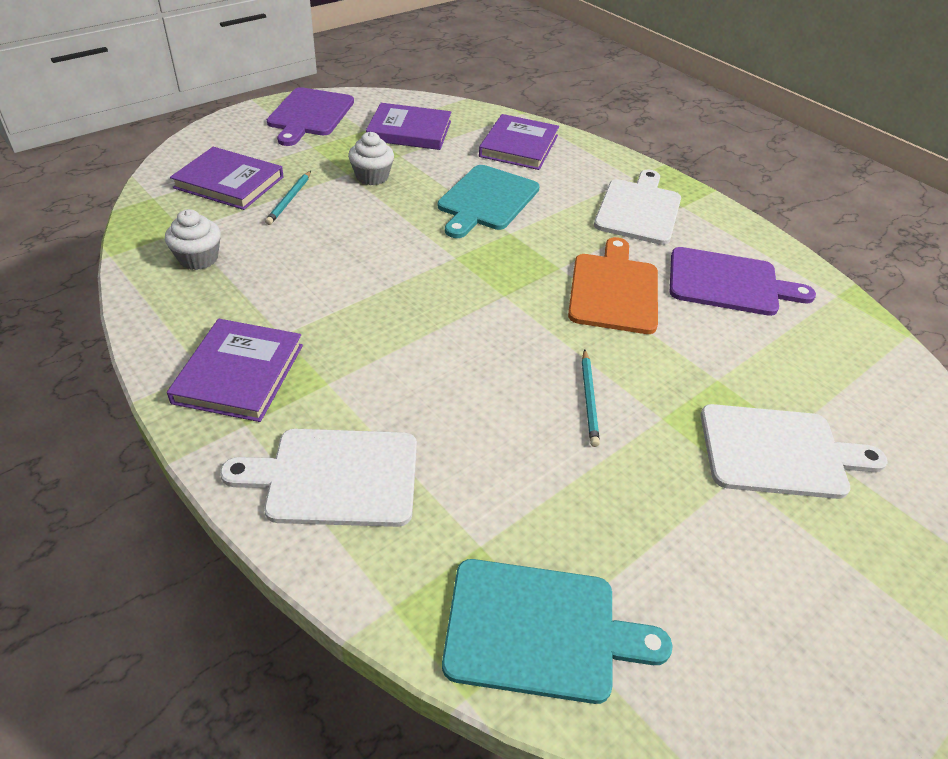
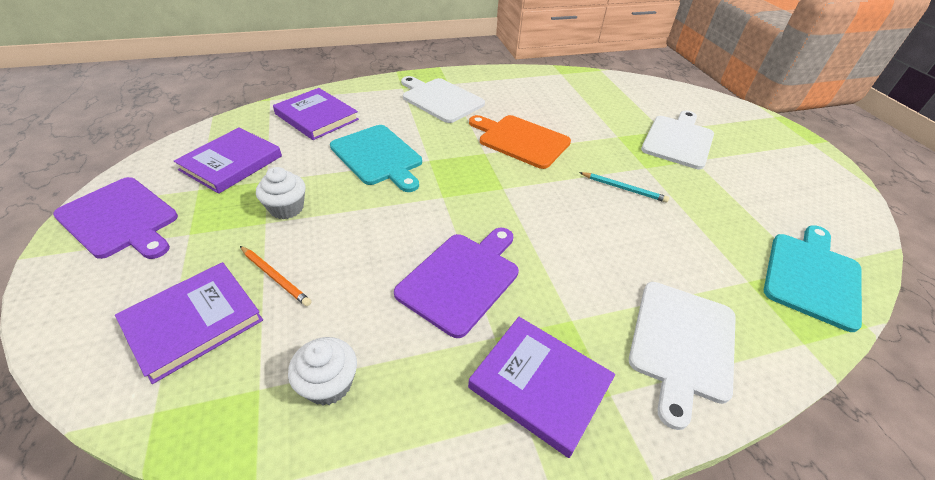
camera: 65 degrees left, 0 degrees up
turquoise pencil [265,171,311,225] -> orange pencil [240,246,311,306]
purple cutting board [670,247,816,316] -> purple cutting board moved to [394,228,519,338]

